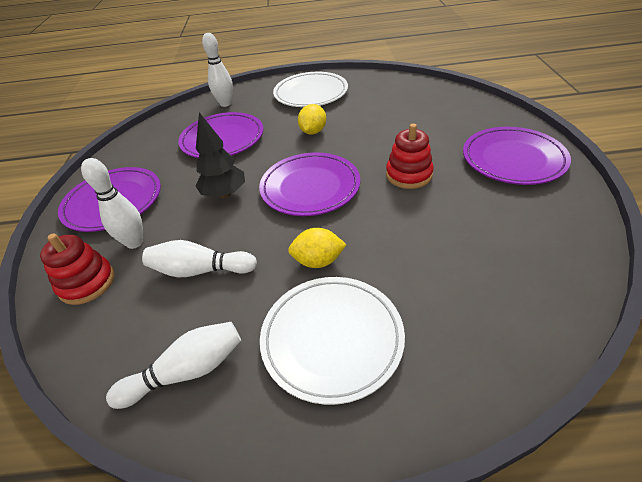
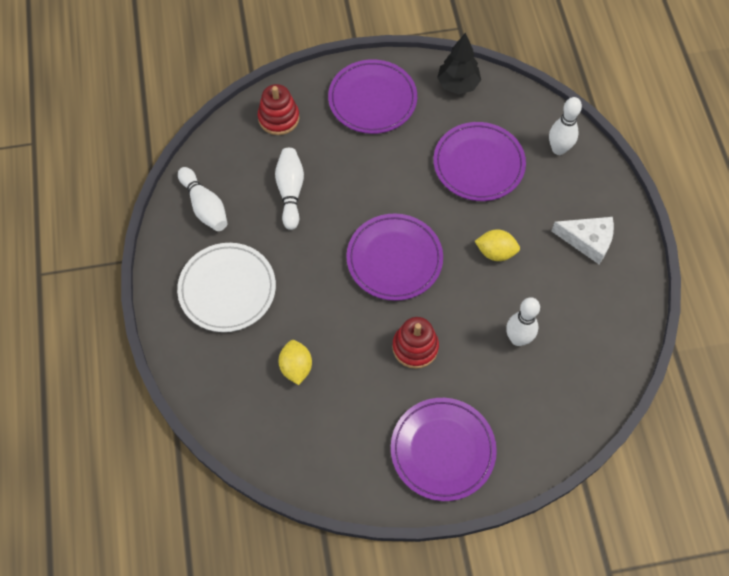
camera: 80 degrees right, 20 degrees up
white bowling pin [81,158,143,249] -> white bowling pin moved to [506,297,540,346]
black tree [195,112,245,198] -> black tree moved to [437,32,481,94]
white plate [273,72,348,107] -> white cheese [551,217,614,264]
yellow lemon [288,228,347,268] -> yellow lemon moved to [278,340,312,385]

